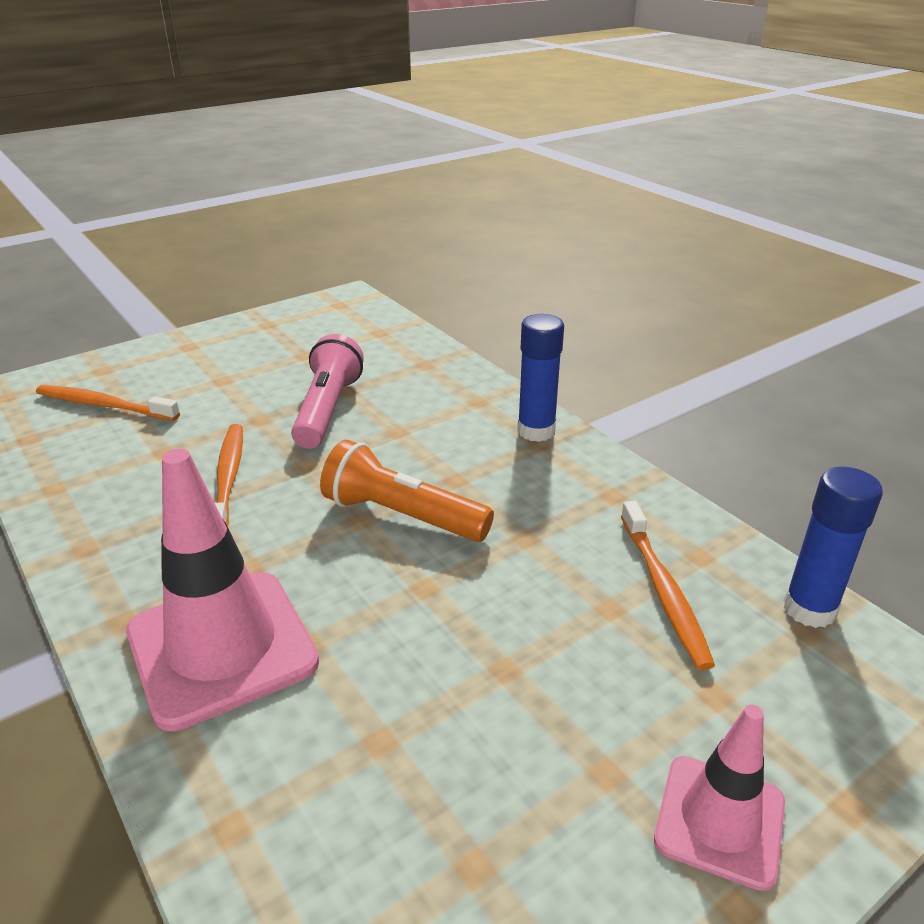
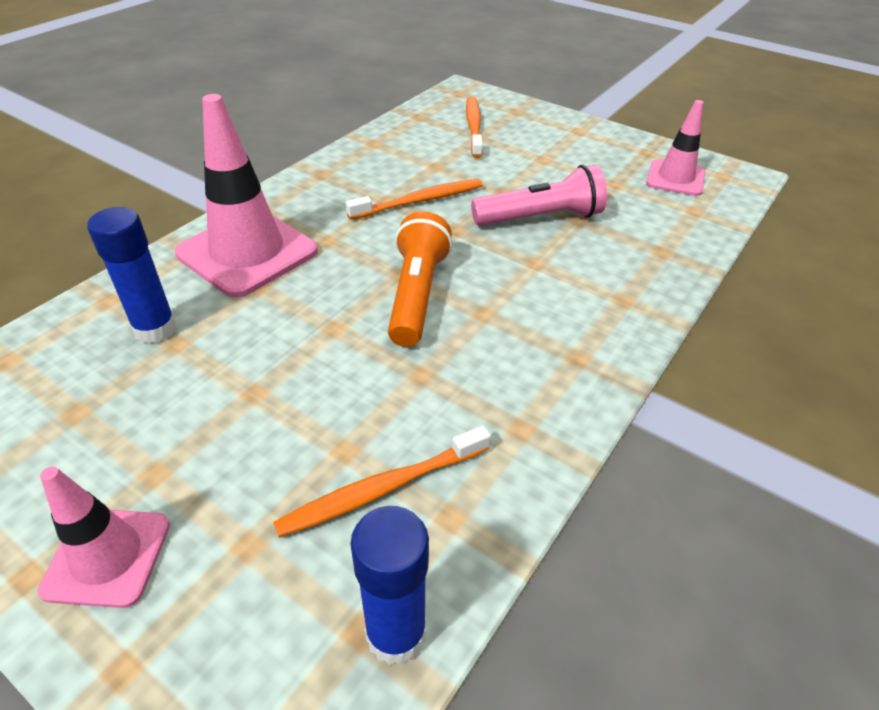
camera: 70 degrees right, 10 degrees up
blue glue stick [517,314,564,442] -> blue glue stick moved to [87,207,177,343]
none -> pink traffic cone [646,100,705,196]

